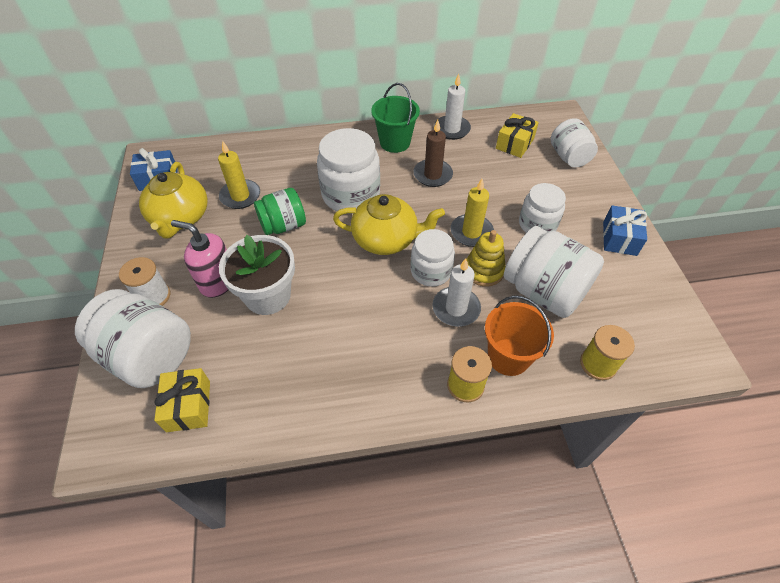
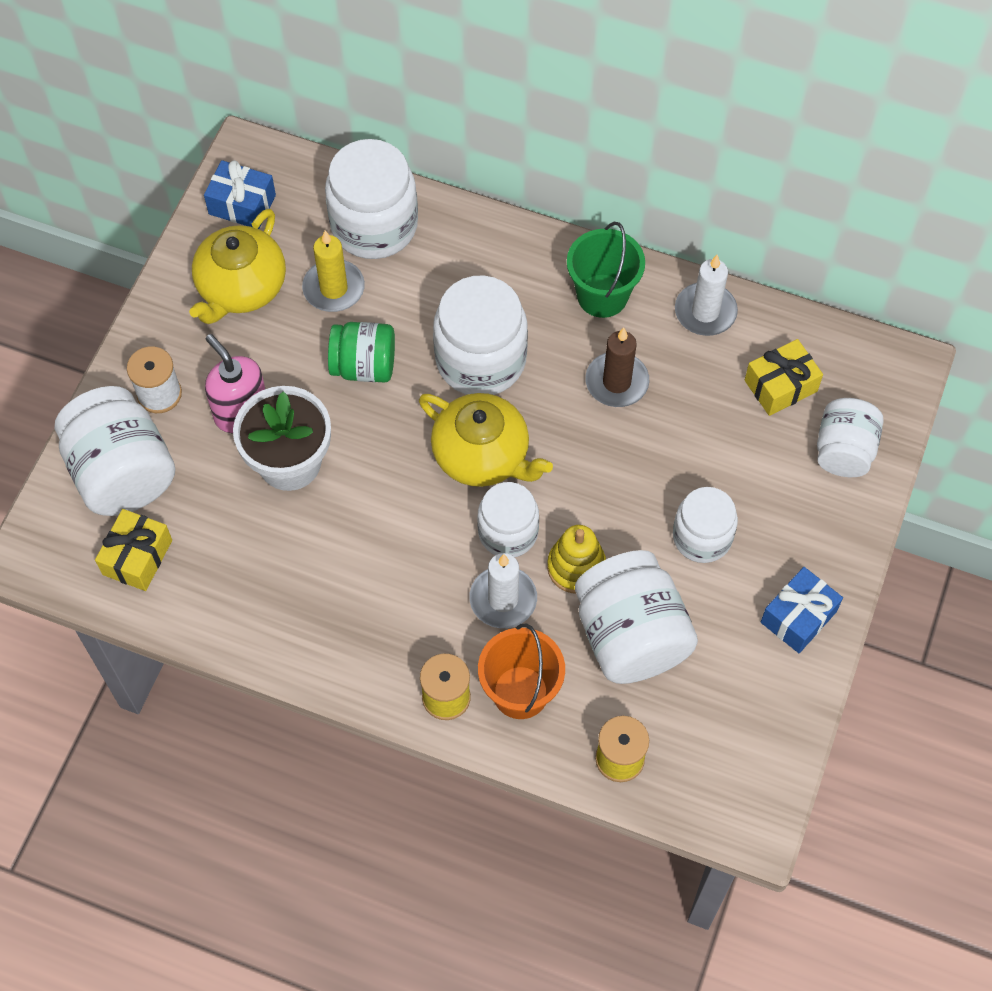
camera: 30 degrees right, 10 degrees up
yellow candle [450,179,494,247] -> none
none -> white jar [325,139,418,259]

